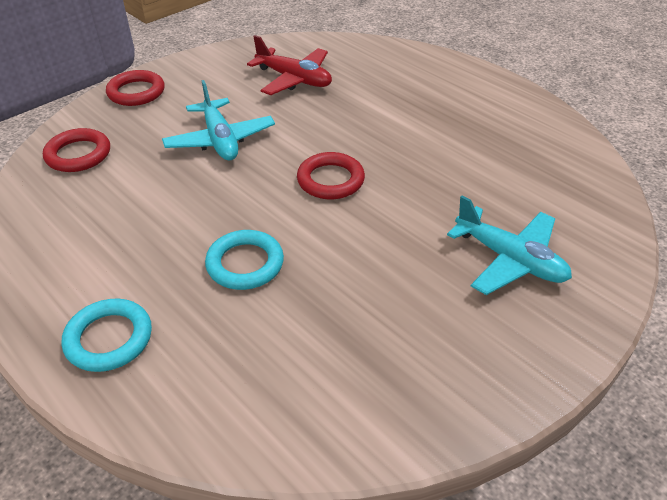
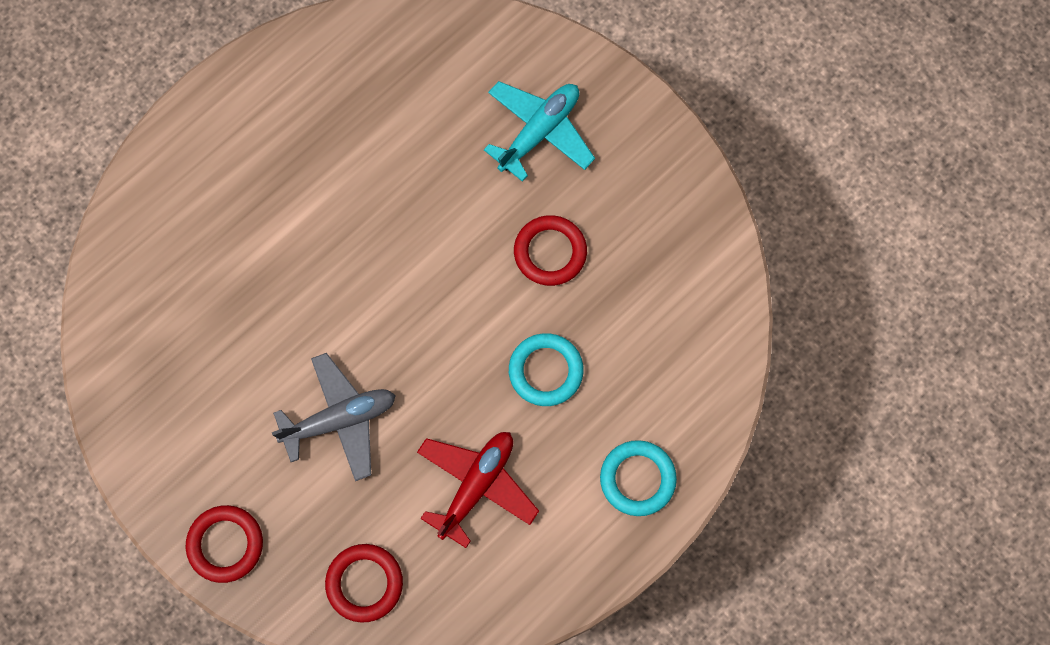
camera: 90 degrees left, 30 degrees up
turquoise plane [162,80,275,160] -> grey plane [272,353,396,481]
red plane [247,35,332,95] -> red plane moved to [417,432,539,548]
red ring [297,152,365,199] -> red ring moved to [514,215,587,286]

